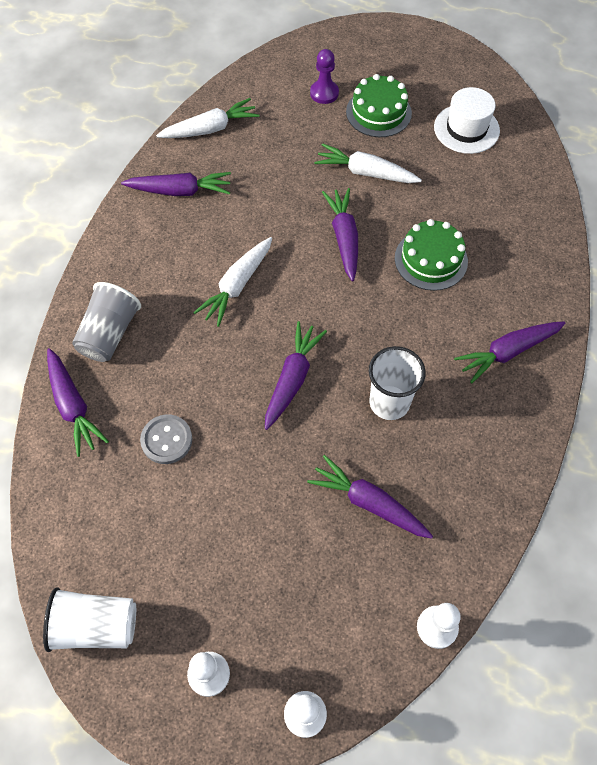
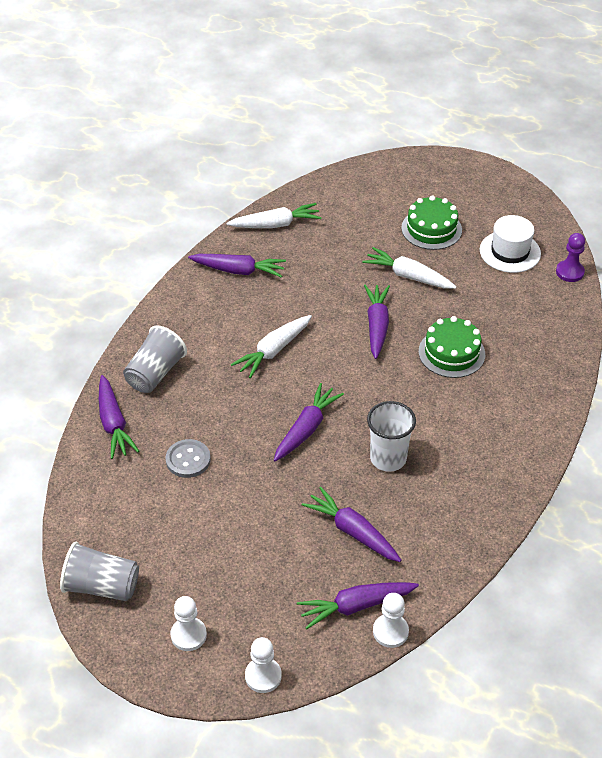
camera: 10 degrees right, 15 degrees down
white cup [43,587,136,652] -> grey cup [60,542,139,601]
purple pawn [310,49,339,104] -> purple pawn moved to [556,233,585,282]
purple carrot [454,322,565,383] -> purple carrot moved to [297,582,419,629]

